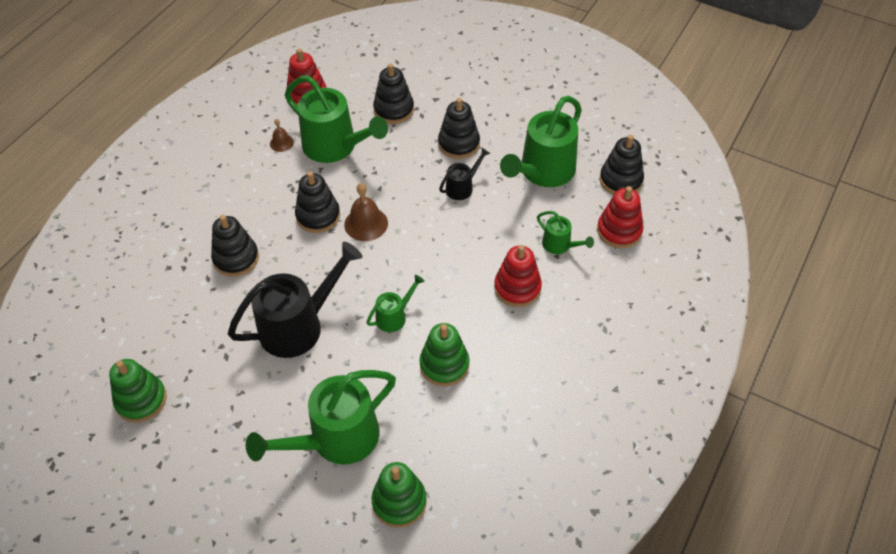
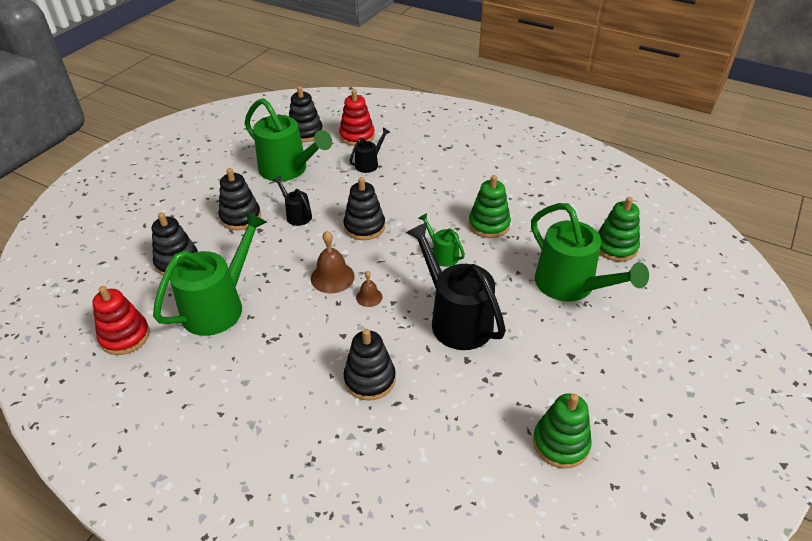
camera: 90 degrees left, 10 degrees down
brown bell [270,119,294,152] -> brown bell moved to [356,271,382,307]
black stacking toy [295,171,340,233] -> black stacking toy moved to [344,177,385,240]
red stacking toy [494,245,542,307] -> none
green watering can [537,211,594,254] -> black watering can [349,128,390,173]

